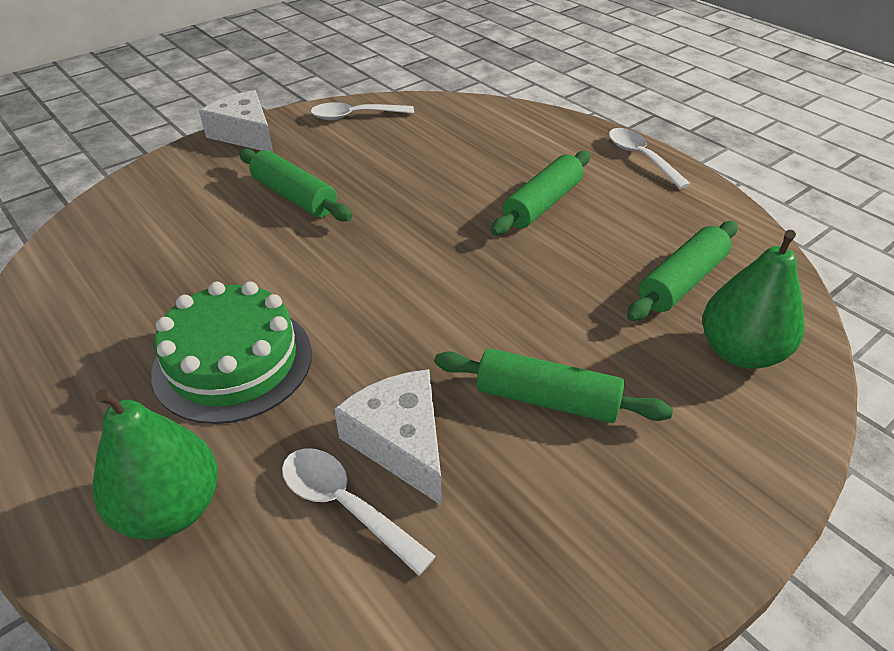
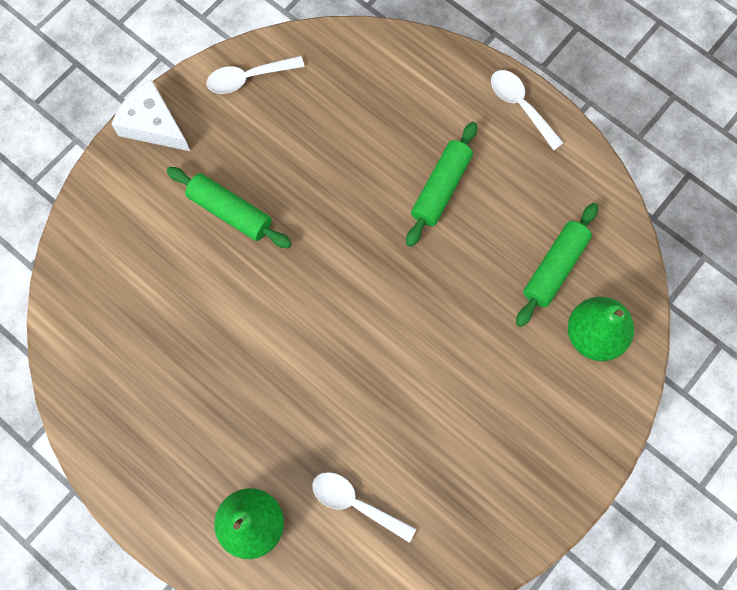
camera: 10 degrees left, 30 degrees up
green cake [151,281,312,424] -> none
white cheese [334,369,442,506] -> none
green rolling pin [434,348,673,423] -> none

